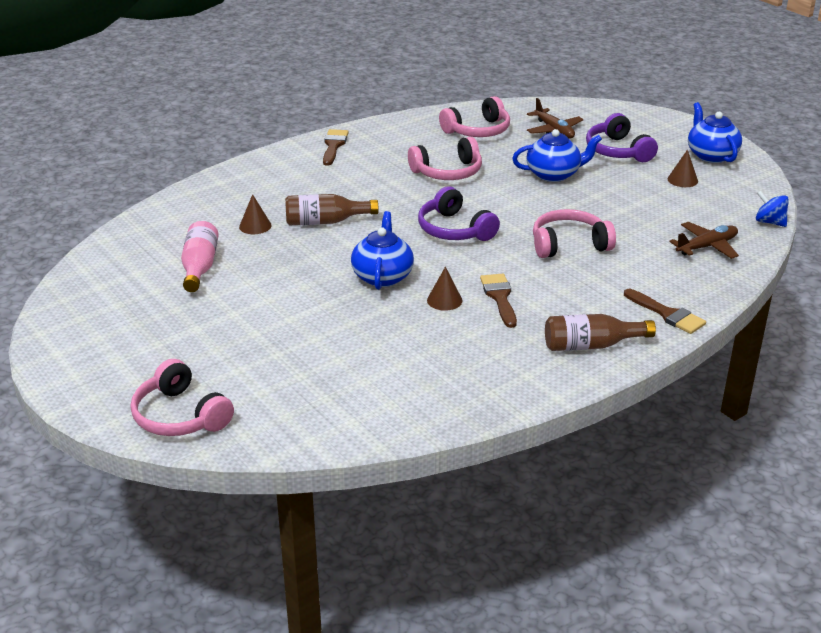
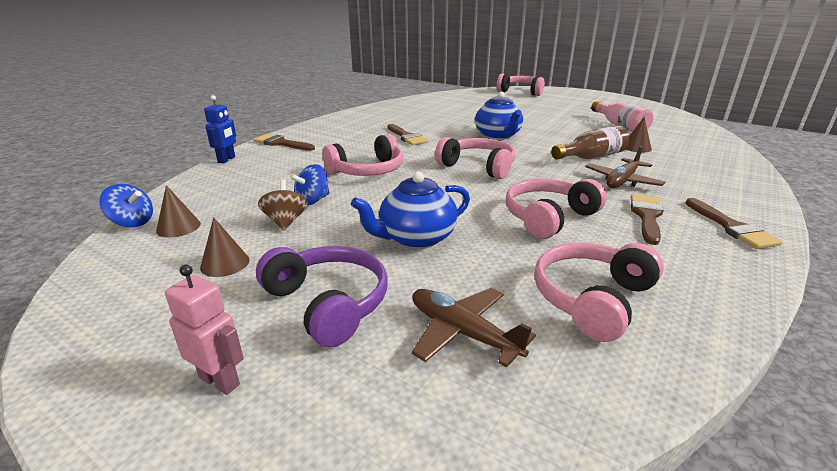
camera: 160 degrees right, 5 degrees down
purple headphones [418,186,500,241] -> pink headphones [435,137,515,179]
brown cone [427,267,462,311] -> brown cone moved to [156,185,201,237]
brown bottle [545,314,656,351] -> none
brown plane [669,222,739,259] -> brown plane moved to [585,146,665,188]
blue teapot [688,102,742,163] -> none
none -> pink robot [165,265,244,395]
none -> blue robot [204,95,236,163]
none -> brown spinning top [258,179,308,231]
none -> blue spinning top [290,164,329,206]
none -> brown brush [631,195,664,245]

